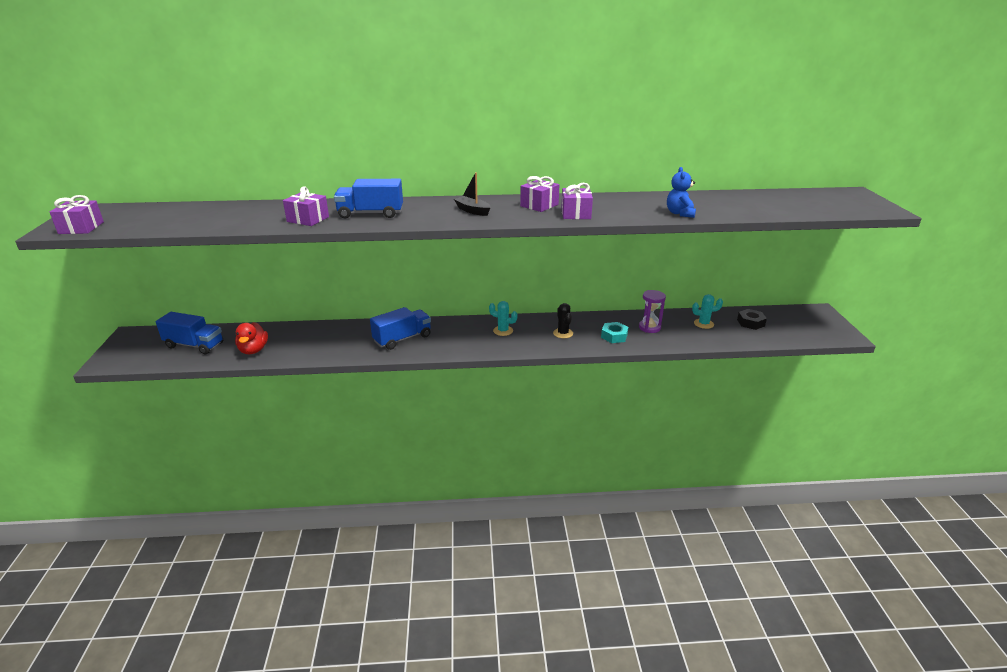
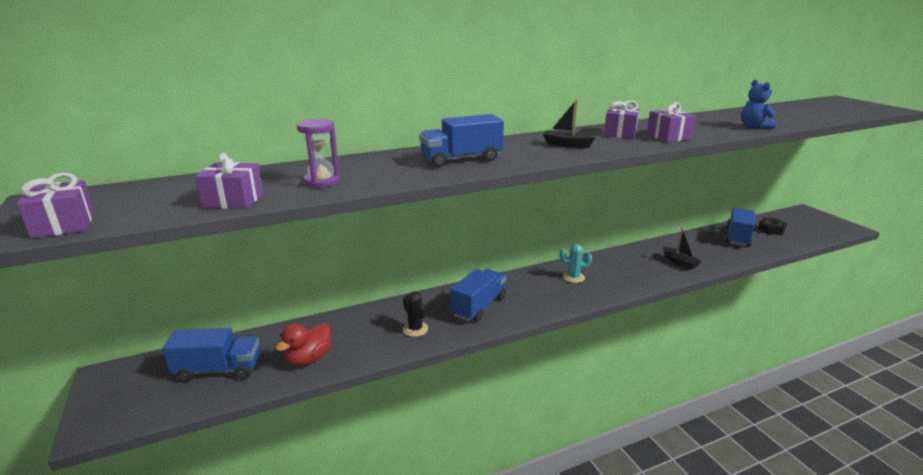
camera: 20 degrees left, 5 degrees down
red duck [235,322,268,354] -> red duck turned 60 degrees clockwise [276,323,331,366]
purple gift [283,186,329,226] -> purple gift moved to [195,153,263,209]
black cactus [553,303,573,338] -> black cactus moved to [402,291,428,337]
turquoise nut [601,322,628,343] -> black boat [663,228,701,270]
purple hourglass [639,290,666,333] -> purple hourglass moved to [297,119,340,188]
turquoise cactus [692,294,723,329] -> blue truck [725,208,755,247]

